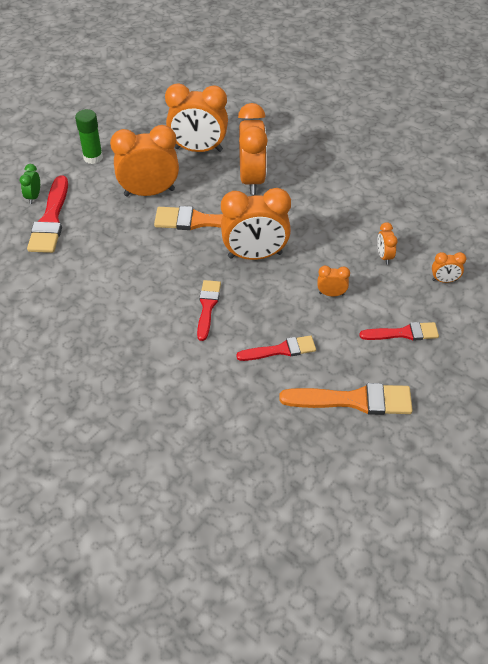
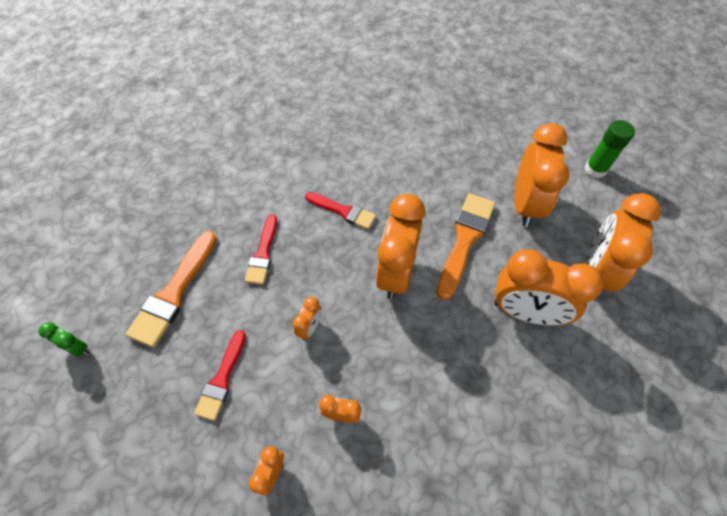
camera: 110 degrees right, 10 degrees up
green clock [20,164,40,204] -> green clock moved to [39,322,89,357]
red brush [27,175,68,253] -> none

